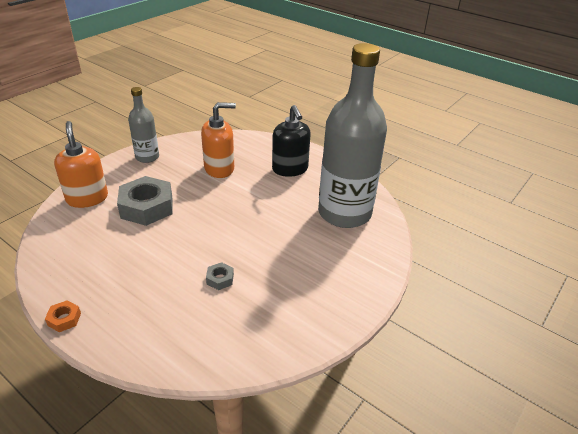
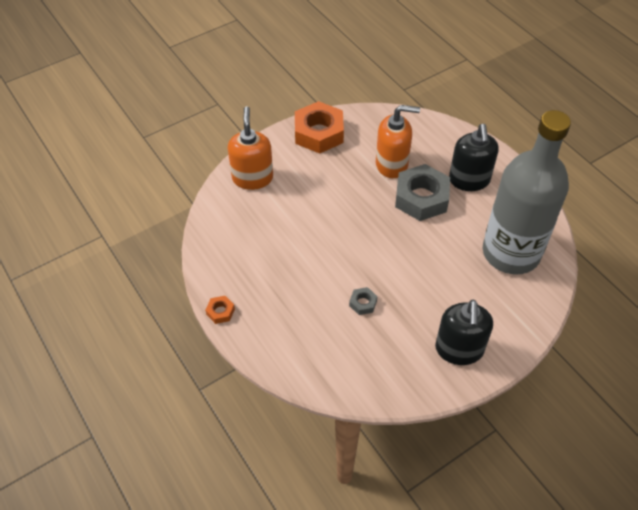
camera: 20 degrees right, 15 degrees up
grey nut [117,176,173,226] -> grey nut moved to [395,164,450,221]
grey bottle [128,87,159,163] -> orange nut [295,101,344,154]
none -> black soap dispenser [435,300,493,365]

